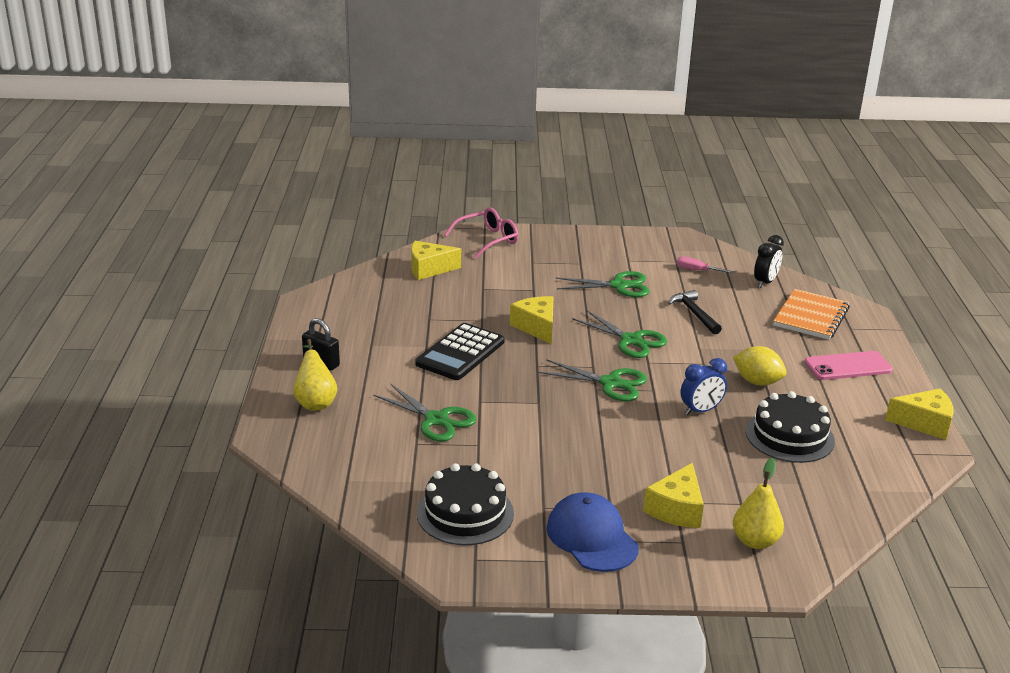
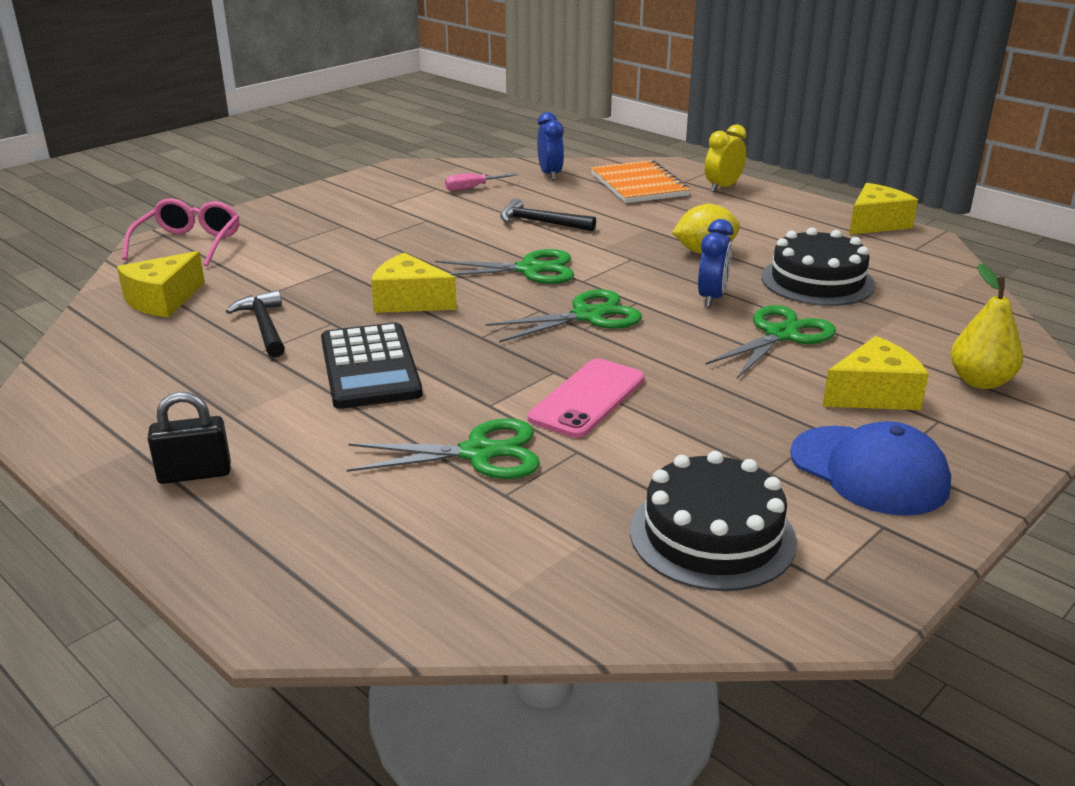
camera: 45 degrees left, 0 degrees up
yellow pear [293,339,337,411] -> none
blue cap [546,492,639,572] -> blue cap turned 150 degrees counterclockwise [790,421,951,516]
green scissors [556,271,650,297] -> green scissors moved to [706,305,836,379]
yellow cheese [643,463,704,528] -> yellow cheese turned 90 degrees counterclockwise [822,336,929,410]
black clock [754,235,784,288] -> blue clock [537,112,564,180]
pink phone [804,351,893,380] -> pink phone moved to [528,359,645,438]
none -> black hammer [226,290,285,358]
none -> yellow clock [705,124,747,192]

